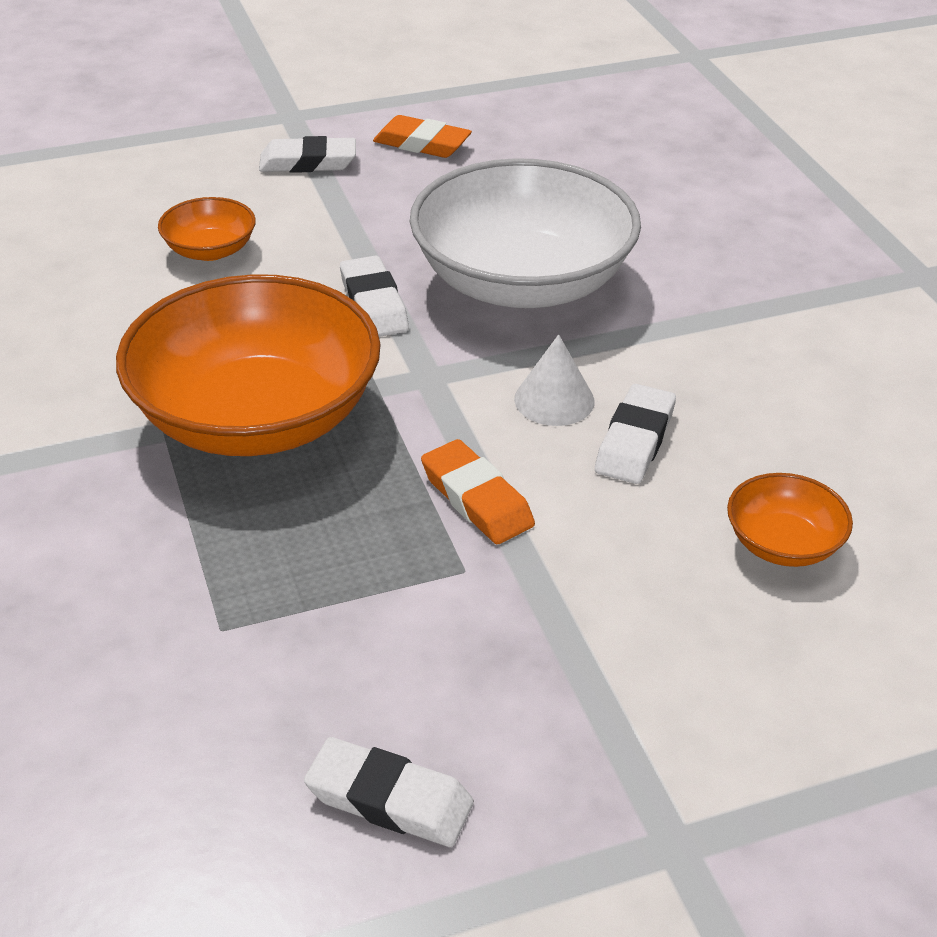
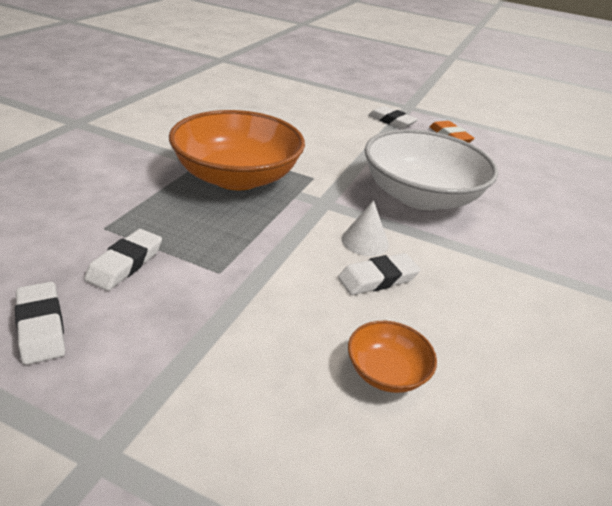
camera: 40 degrees right, 5 degrees down
orange bowl [158,197,256,261] -> none
white eraser [340,256,409,337] -> white eraser moved to [84,229,162,291]
orange eraser [421,439,535,544] -> none

